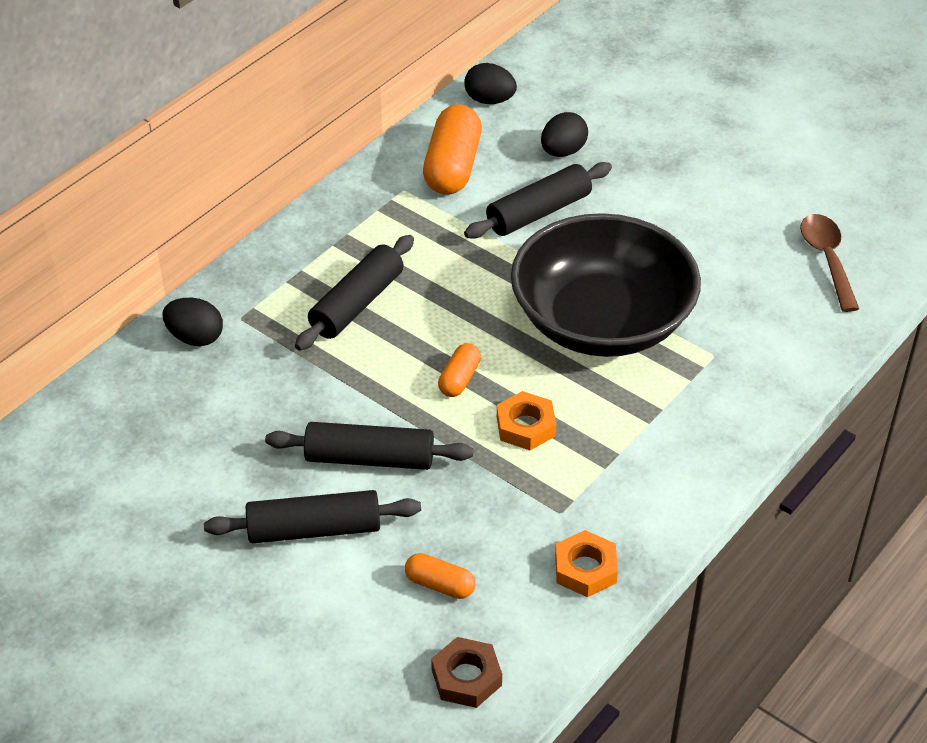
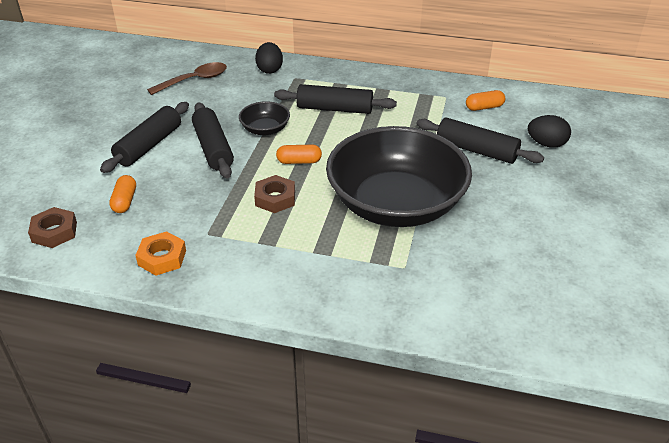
camera: 65 degrees right, 5 degrees down
black rolling pin [204,490,421,543] -> black rolling pin turned 60 degrees clockwise [100,102,189,173]
orange capsule [423,104,482,195] -> orange capsule [466,90,505,111], size x0.52
black egg [464,63,517,104] -> none
orange nut [497,391,556,450] -> brown nut [254,175,295,213]
brown spoon [800,214,859,312] -> brown spoon moved to [147,62,227,95]
none -> black bowl [239,101,290,135]

